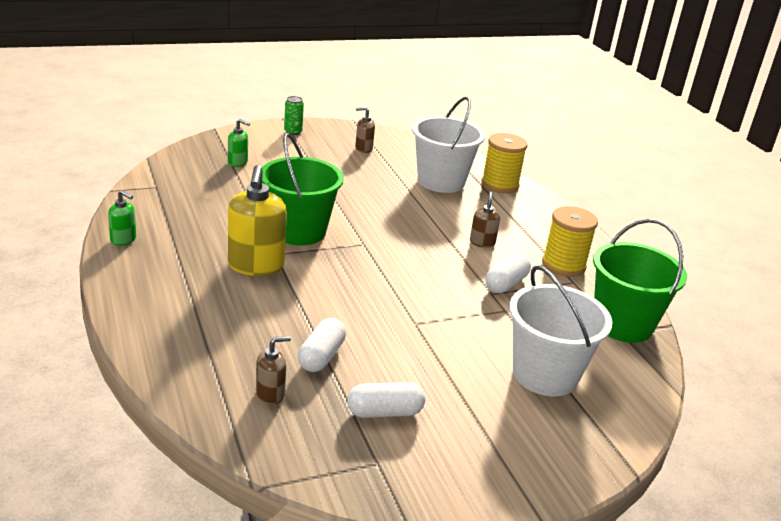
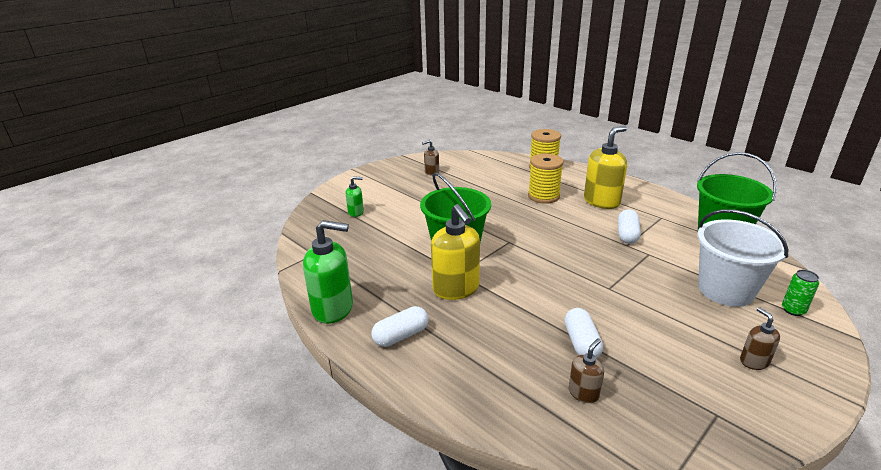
camera: 20 degrees left, 0 degrees up
green soap dispenser [108,190,136,246] -> green soap dispenser [303,220,353,324], size x1.96
green can [284,96,304,135] -> green can moved to [782,270,819,316]
white capsule [348,382,425,418] -> white capsule moved to [372,306,429,347]
white bucket [412,97,485,193] -> none
brown soap dispenser [470,192,500,248] -> brown soap dispenser moved to [740,307,780,370]
yellow spool [542,206,598,277] -> yellow spool moved to [528,154,564,204]
none -> yellow soap dispenser [584,126,627,209]

